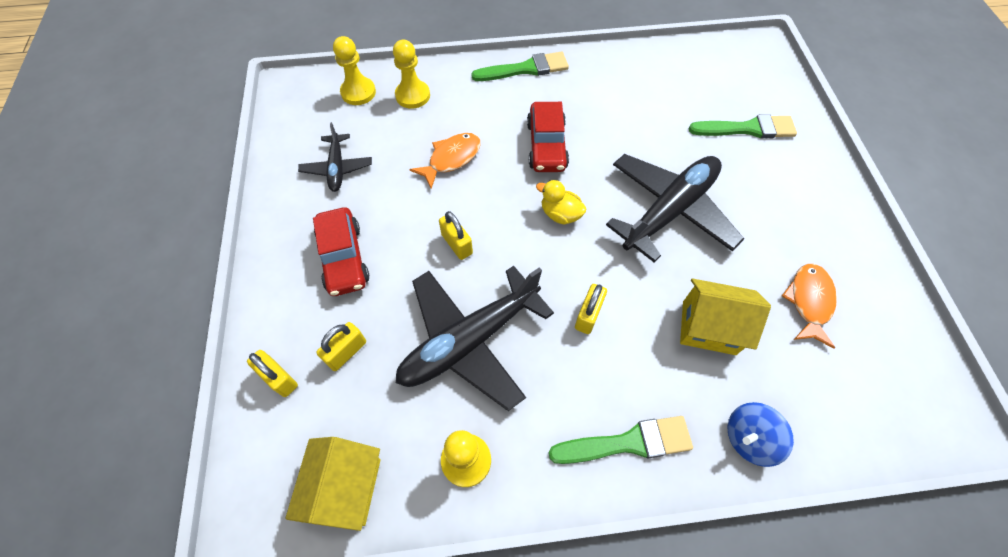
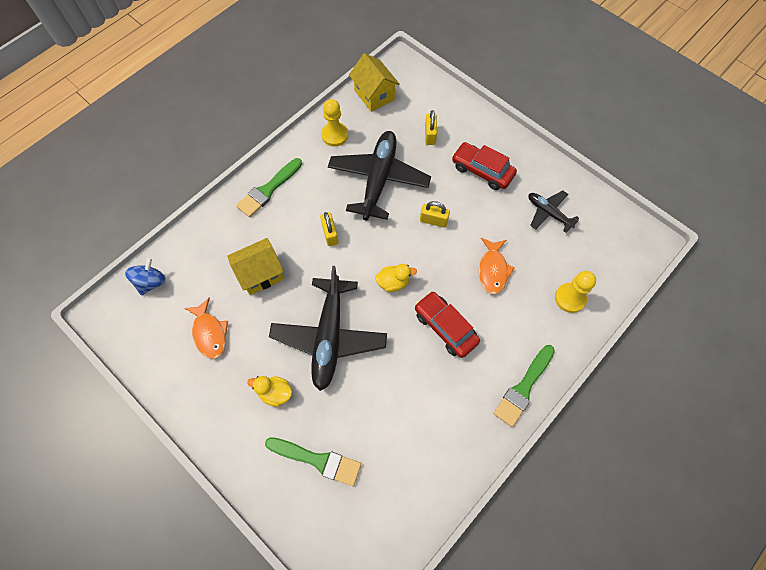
camera: 140 degrees right, 5 degrees up
yellow padlock [247,350,298,397] -> none
yellow pawn [333,36,376,105] -> none
green brush [689,114,797,138] -> green brush turned 120 degrees counterclockwise [265,437,361,486]
blue spinning top [727,402,794,467] -> blue spinning top moved to [125,257,166,295]
none -> yellow duck [247,376,292,407]

